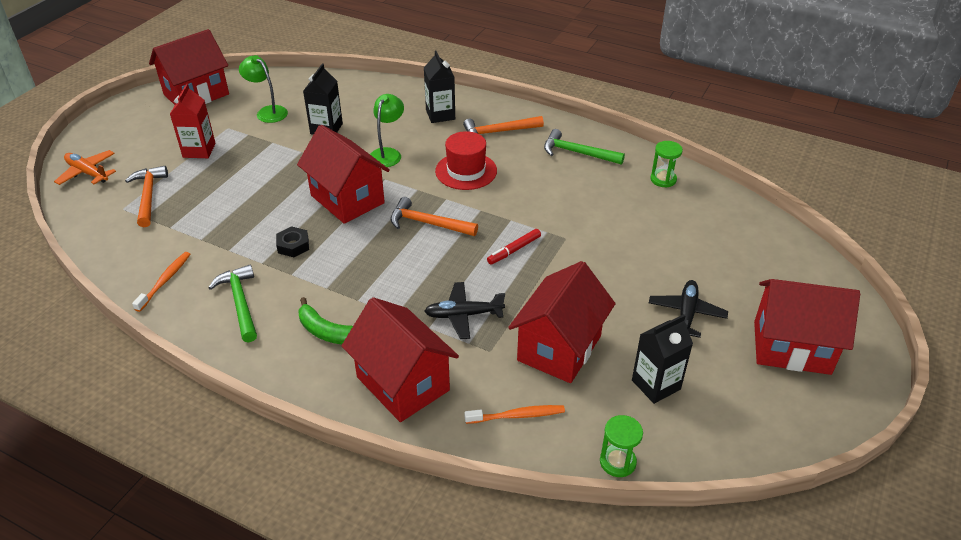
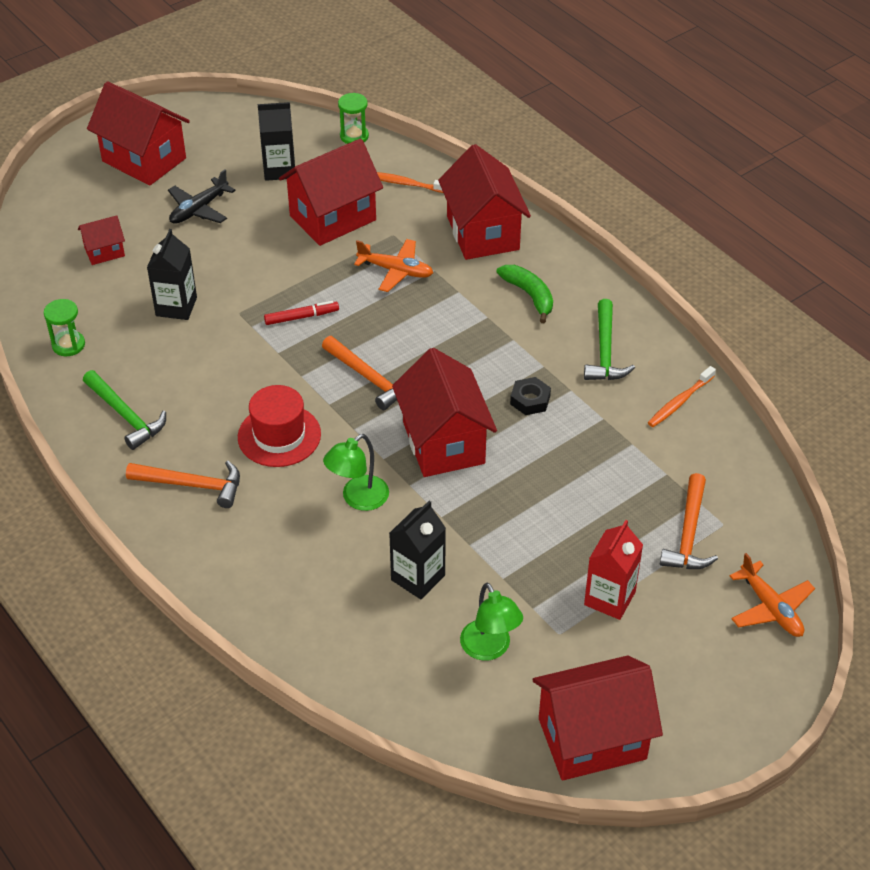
camera: 155 degrees left, 5 degrees up
black carton [424,50,455,123] -> black carton moved to [147,229,197,320]
black plane [424,282,505,339] -> orange plane [354,239,433,292]
none -> red house [78,215,125,265]

